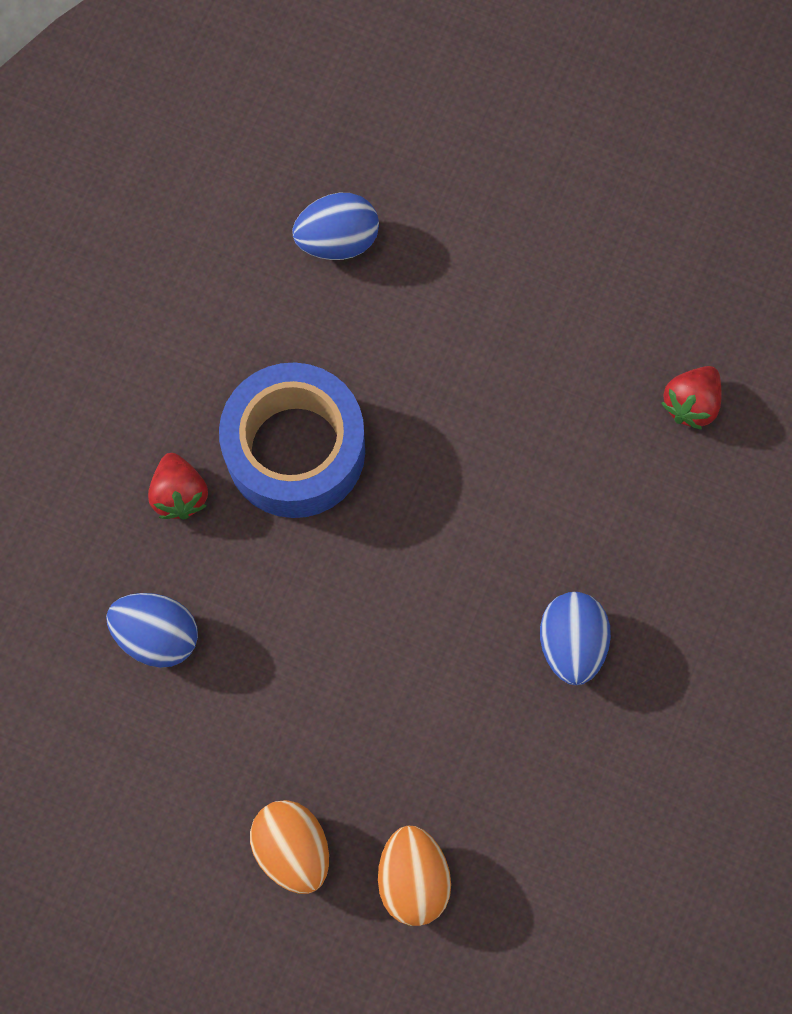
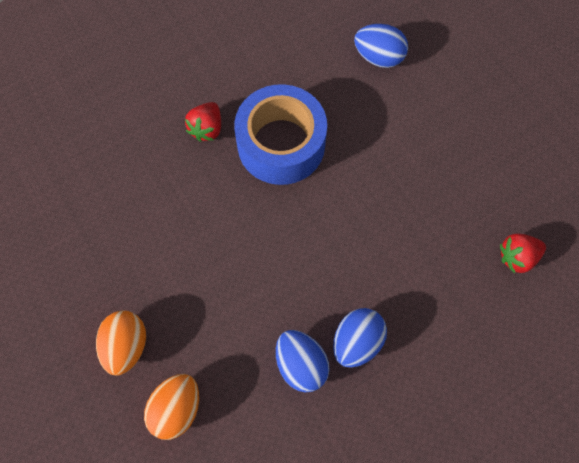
camera: 35 degrees right, 5 degrees down
blue egg [106,593,198,668] -> blue egg moved to [276,330,330,392]

